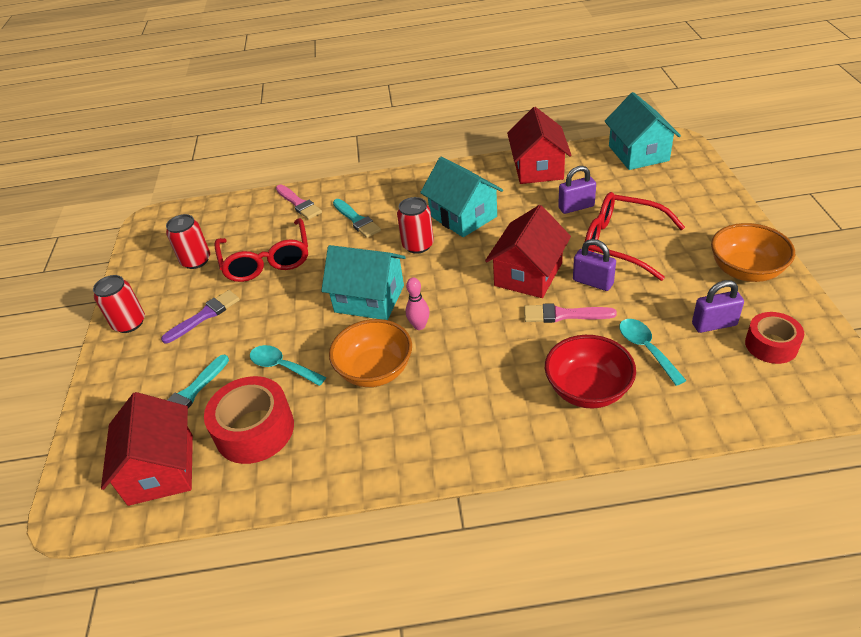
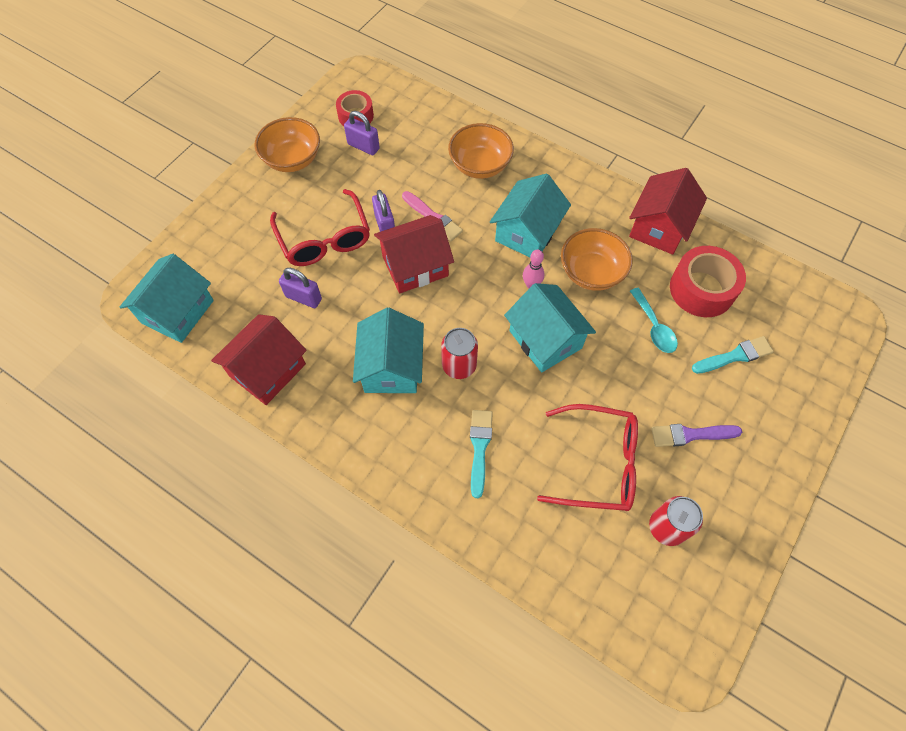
camera: 145 degrees left, 20 degrees up
red can [93,275,145,333] -> none
red house [101,392,193,506] -> red house moved to [629,168,707,255]
red glasses [214,218,308,282] -> red glasses turned 75 degrees clockwise [537,404,638,511]
pink brush [276,185,322,220] -> none
red bowl [545,335,636,408] -> orange bowl [448,123,514,179]
turquoise spoon [619,319,687,386] -> none
none -> turquoise house [490,173,571,257]

